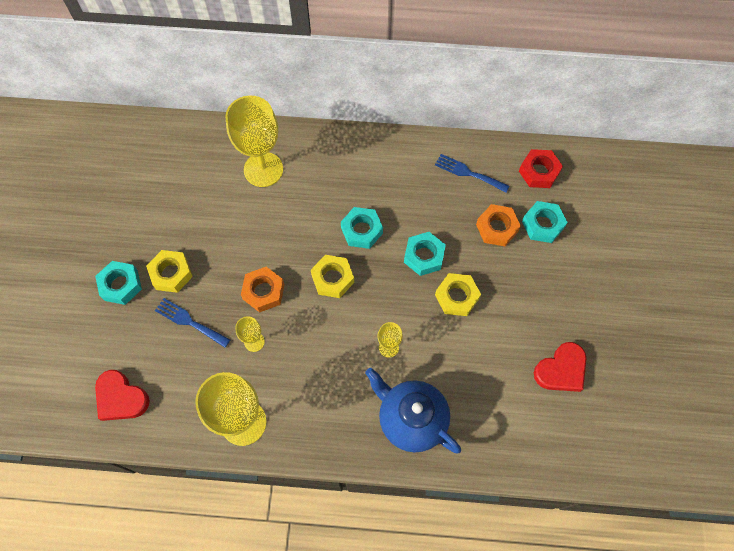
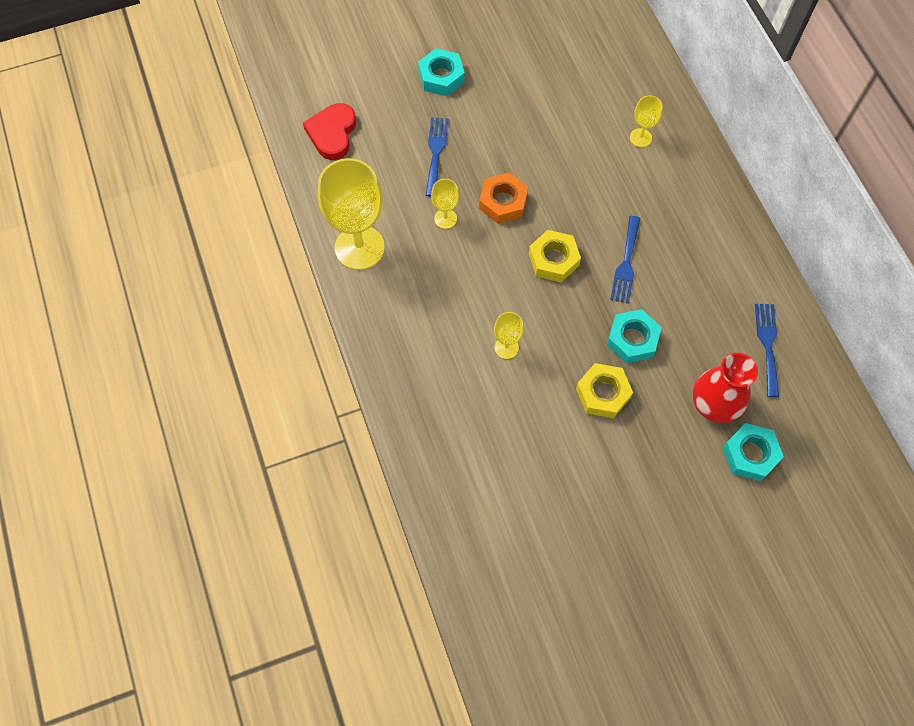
camera: 65 degrees right, 0 degrees up
yellow nut [146,250,193,293] -> none
yellow goblet [226,96,283,187] -> yellow goblet [630,95,663,147], size x0.47
turquoise nut [341,207,383,249] -> blue fork [610,216,640,304]
blue teapot [365,368,461,453] -> none
orange nut [476,204,521,246] -> red vase [693,353,758,423]
red nut [519,149,563,188] -> none
red heart [534,342,587,392] -> none

